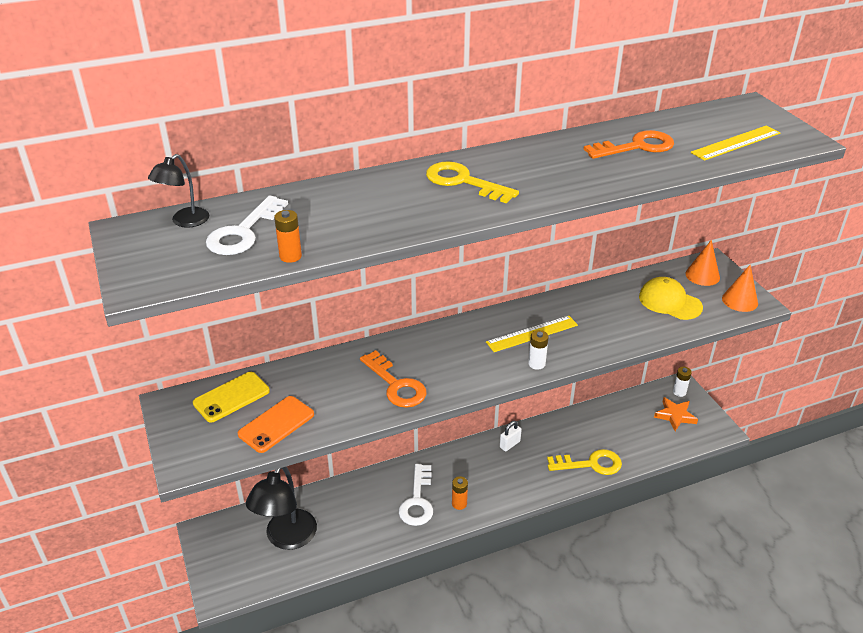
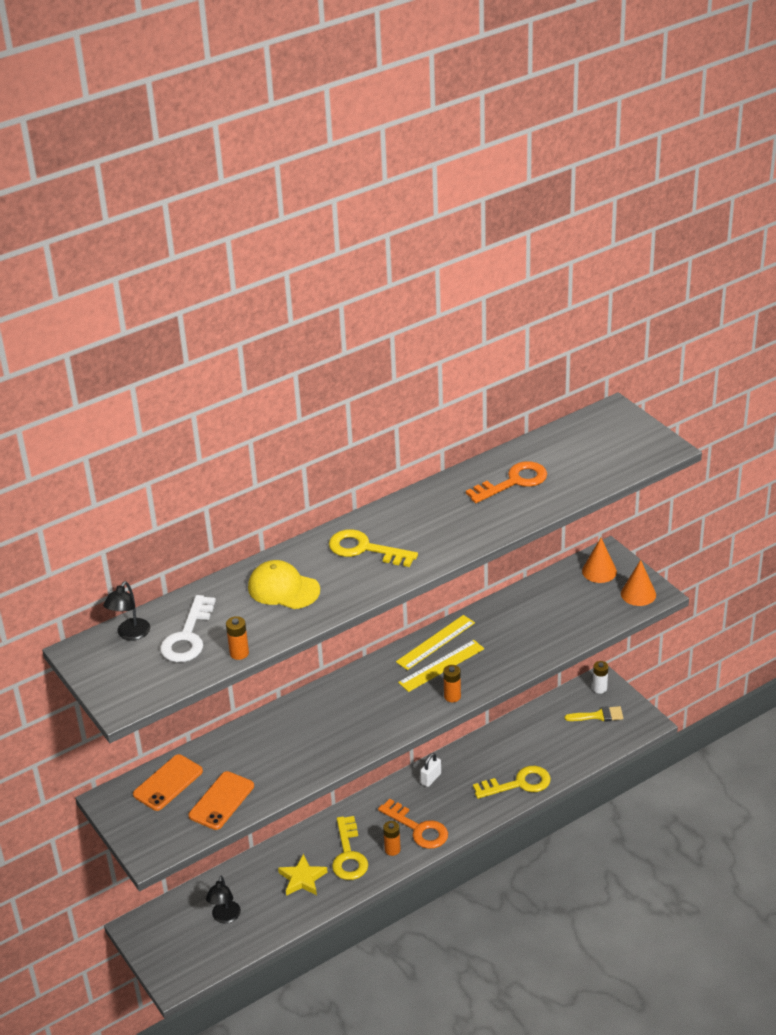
camera: 10 degrees left, 0 degrees up
yellow phone [193,372,270,423] -> orange phone [133,754,203,811]
black lamp [246,467,317,550] -> black lamp [206,876,241,923], size x0.54
orange key [360,350,427,408] -> orange key moved to [378,799,448,849]
white key [399,464,433,526] -> yellow key [332,816,368,880]
white battery [528,330,549,370] -> orange battery [443,665,461,702]
yellow cap [639,277,703,320] -> yellow cap moved to [248,560,320,609]
orange star [654,397,698,431] -> yellow brush [565,706,623,722]
yellow ruler [691,125,781,161] -> yellow ruler moved to [396,615,475,670]
none -> yellow star [278,854,328,896]

